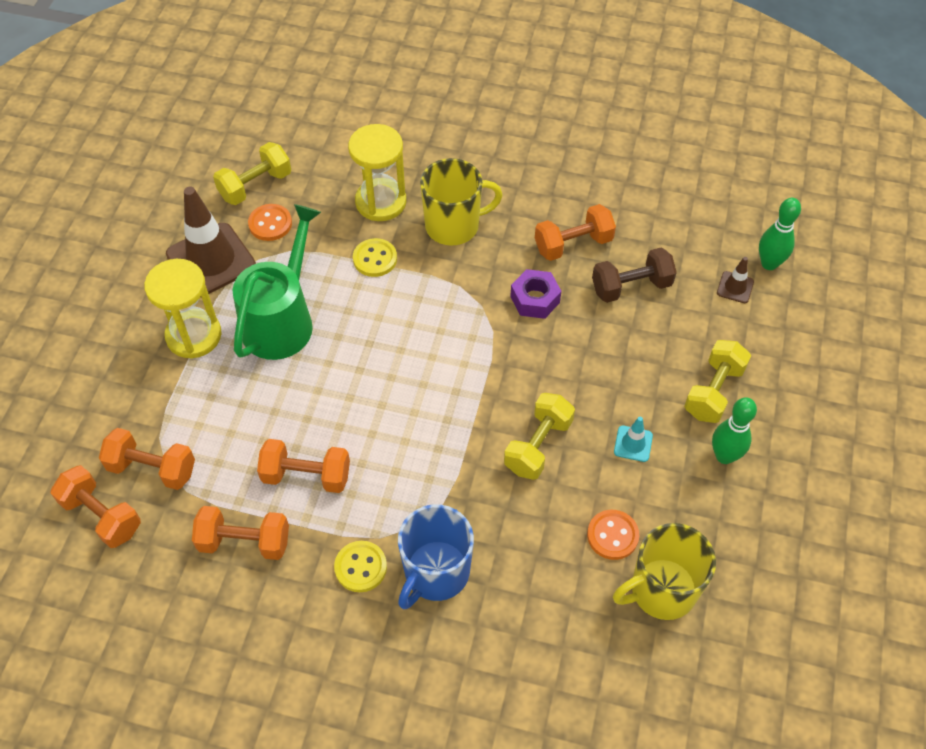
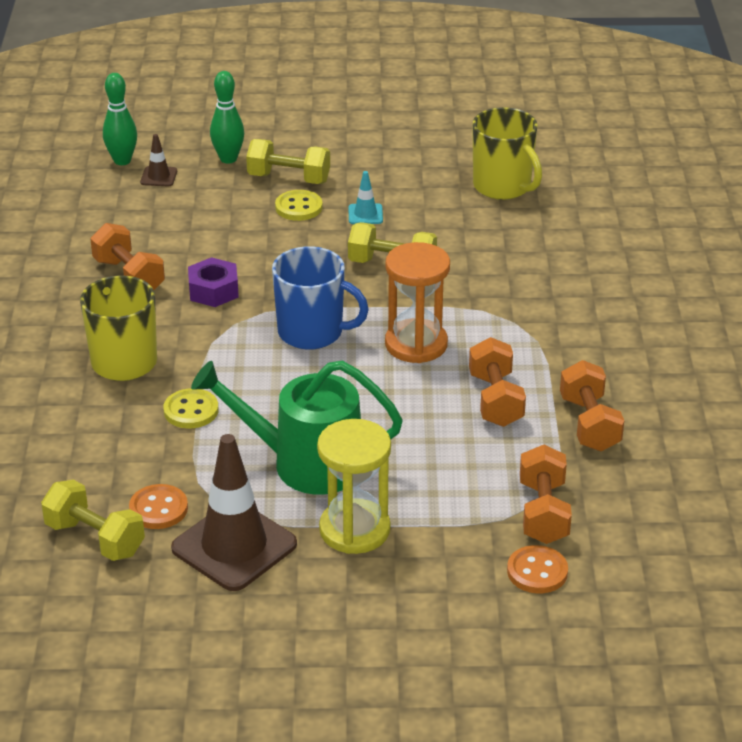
camera: 105 degrees left, 20 degrees down
orange dumbbell [51,465,141,548] -> none
yellow button [334,541,387,592] -> yellow button moved to [275,190,323,221]
yellow hourglass [348,124,406,221] -> none
blue mug [398,504,474,609] -> blue mug moved to [272,246,369,350]
orange button [587,510,639,560] -> orange button moved to [507,545,568,593]
brown dumbbell [592,248,677,303] -> none
green bowling pin [712,397,757,464] -> green bowling pin moved to [210,71,244,164]
none -> orange hourglass [385,242,450,363]

